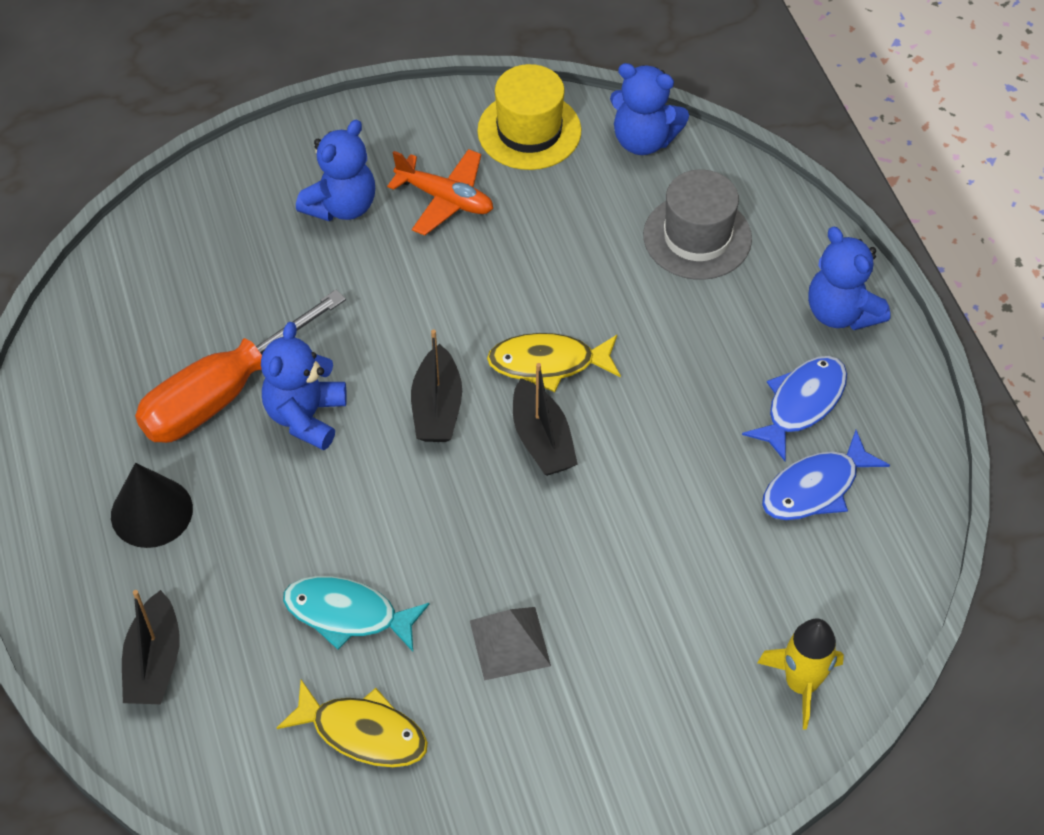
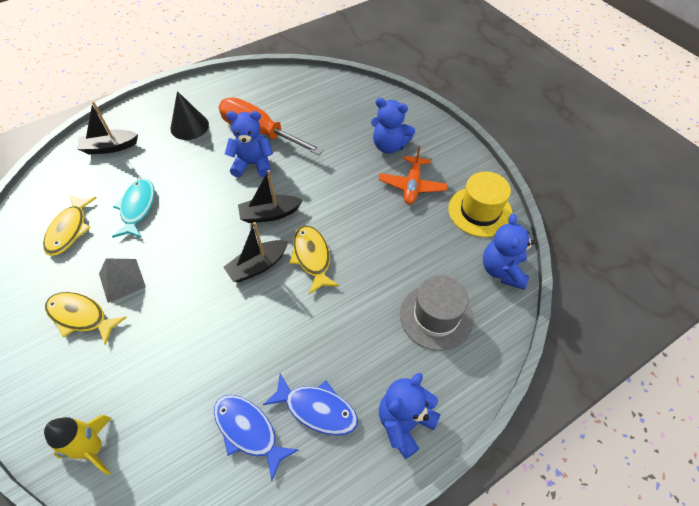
camera: 75 degrees right, 0 degrees up
none -> yellow fish [45,292,127,345]

